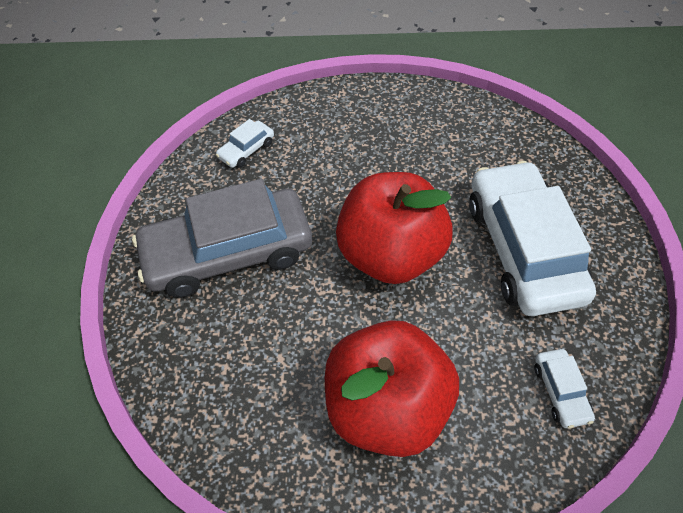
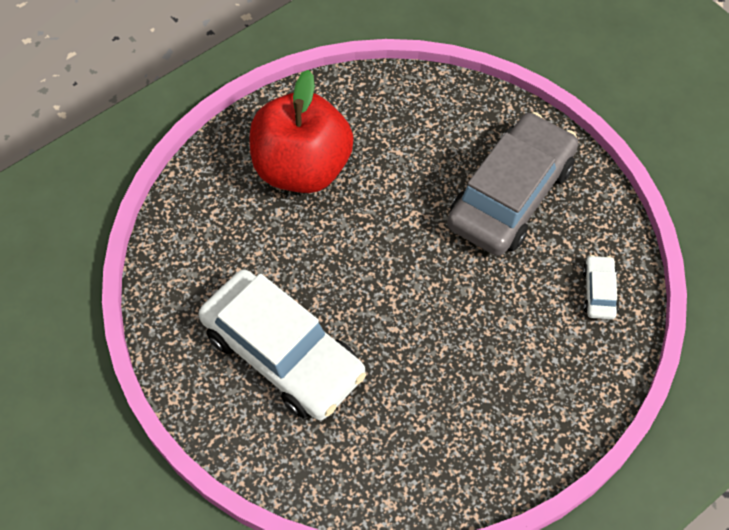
camera: 140 degrees right, 5 degrees up
red apple [336,172,453,284] -> none
white car [534,349,595,428] -> none

